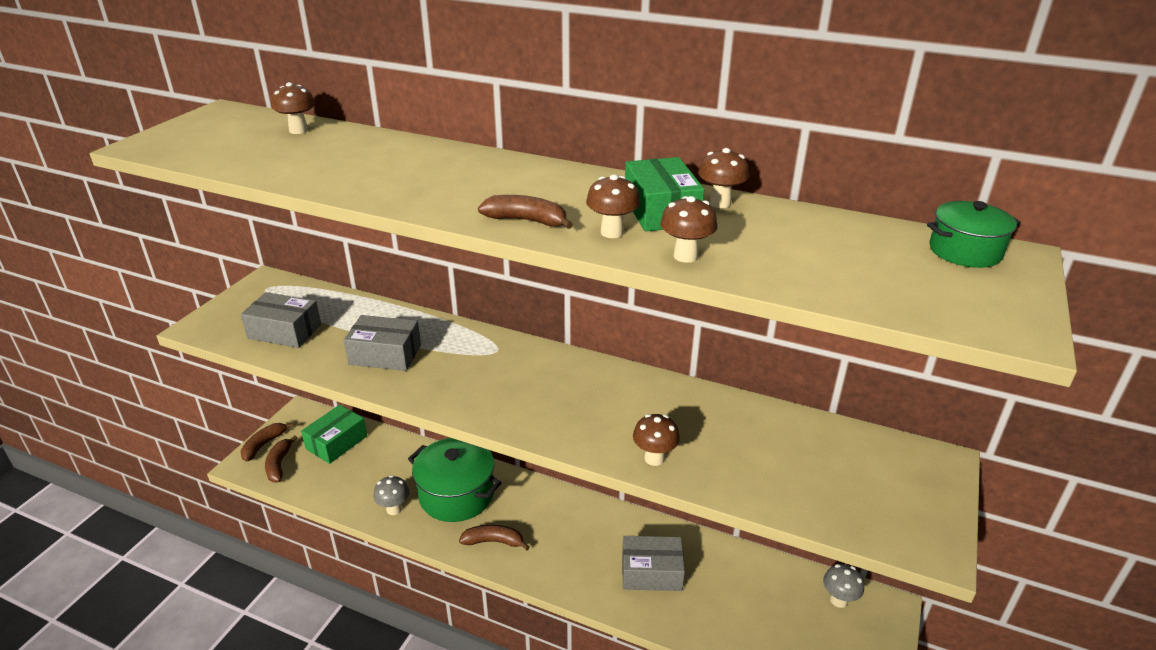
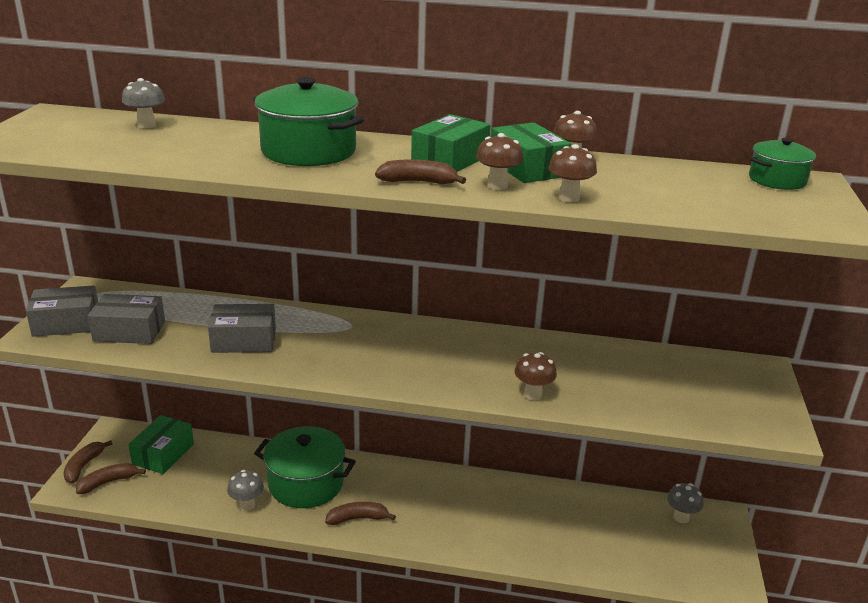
camera: 15 degrees left, 5 degrees down
brown banana [265,435,298,482] -> brown banana turned 75 degrees clockwise [76,463,146,494]
brown mushroom [272,82,315,134] -> grey mushroom [122,78,165,128]
grey box [622,536,685,591] -> grey box moved to [26,285,98,337]
none -> green pot [253,77,364,166]
none -> green box [411,114,491,172]

